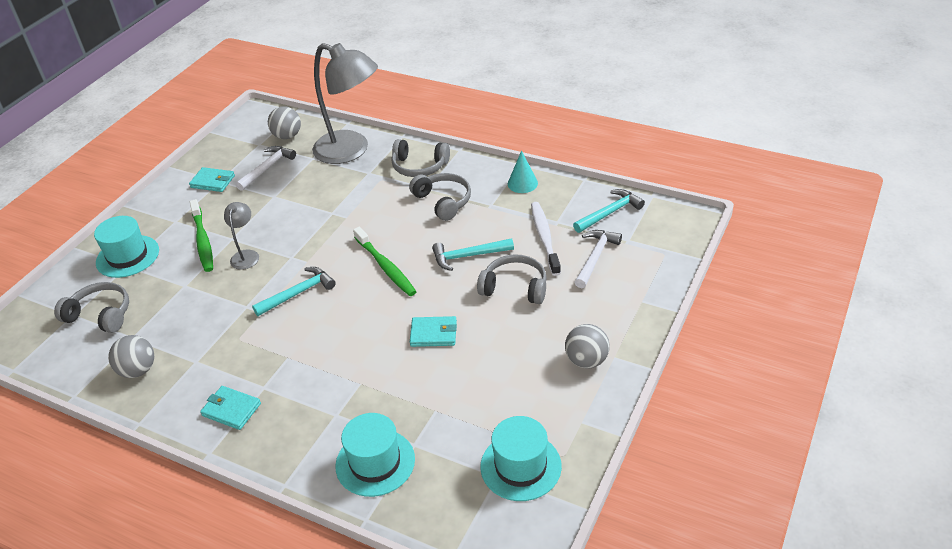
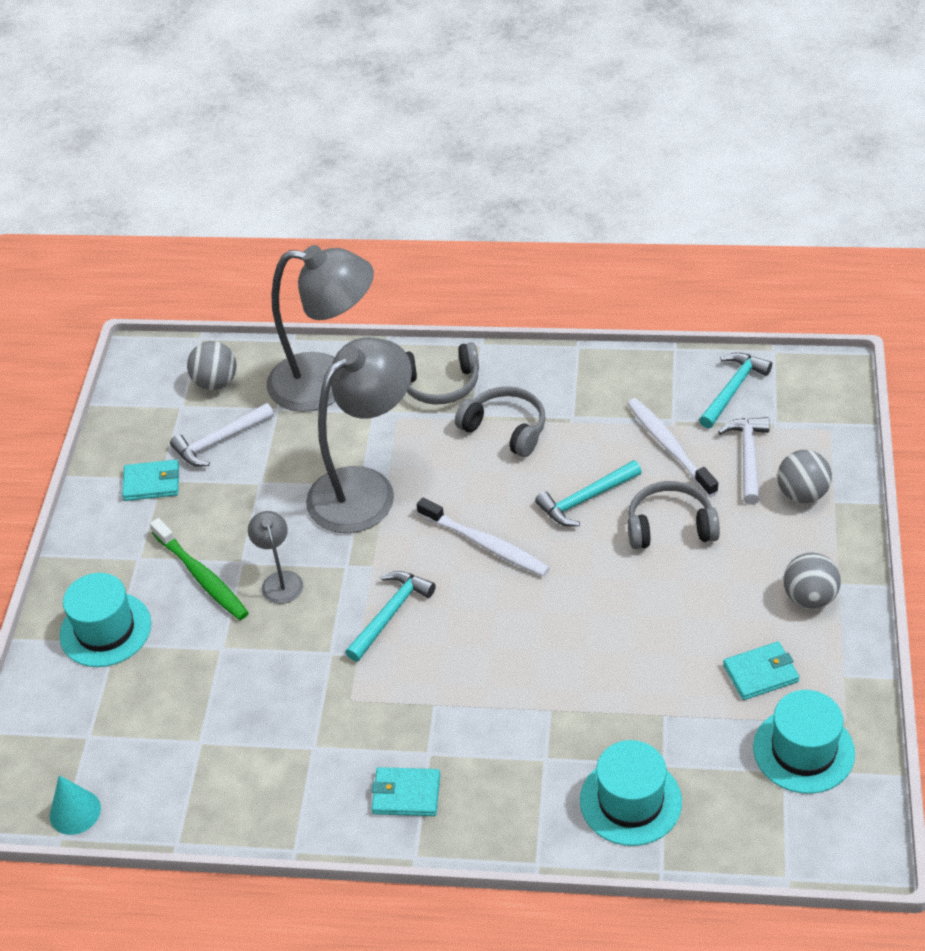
camera: 20 degrees left, 5 degrees up
grey headphones [54,282,129,333] -> none
grey ball [108,335,154,378] -> grey ball moved to [777,450,832,503]
white hammer [236,146,296,191] -> white hammer turned 135 degrees counterclockwise [170,403,274,467]
green toothbrush [353,227,417,296] -> white toothbrush [417,498,550,576]
turquoise wallet [410,316,457,347] -> turquoise wallet moved to [723,642,799,700]
turquoise cone [508,150,538,193] -> turquoise cone moved to [50,775,101,835]
none -> grey lamp [306,337,412,533]

